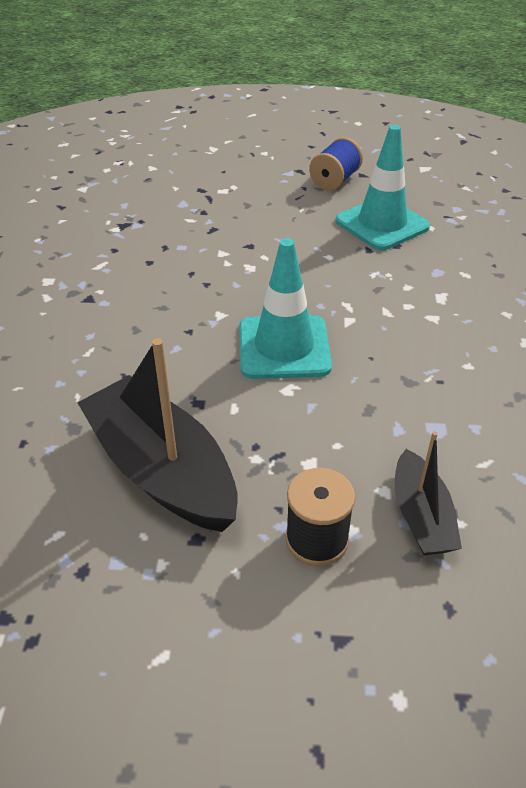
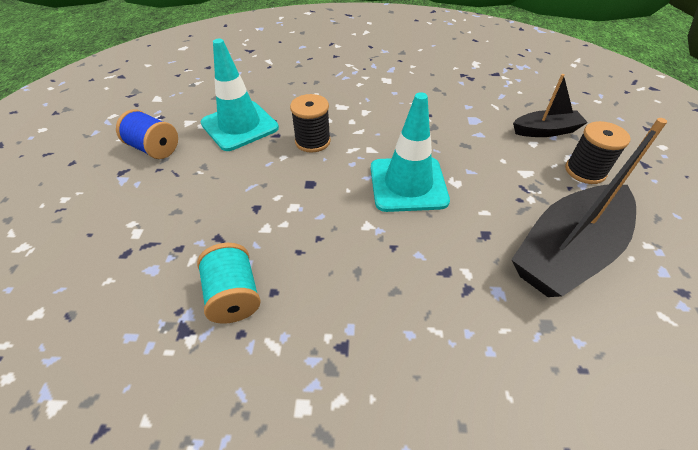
camera: 90 degrees left, 5 degrees up
none -> turquoise spool [197,243,261,324]
none -> black spool [290,94,331,153]

